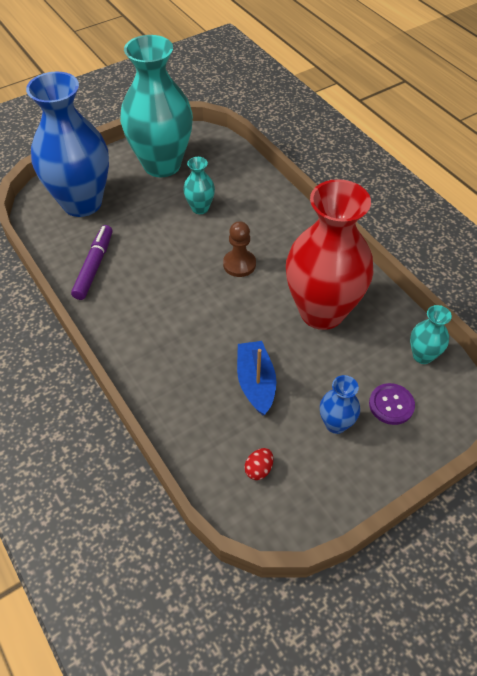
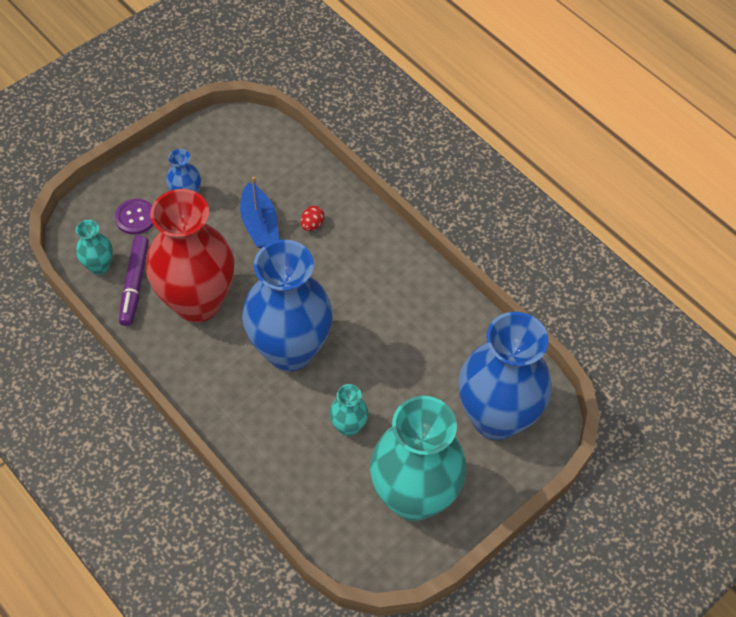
camera: 170 degrees right, 5 degrees up
purple marker [71,225,113,300] -> purple marker moved to [119,236,149,326]
brown pawn [223,221,256,277] -> blue vase [242,240,333,371]
red egg [244,448,273,480] -> red egg moved to [301,206,324,231]

